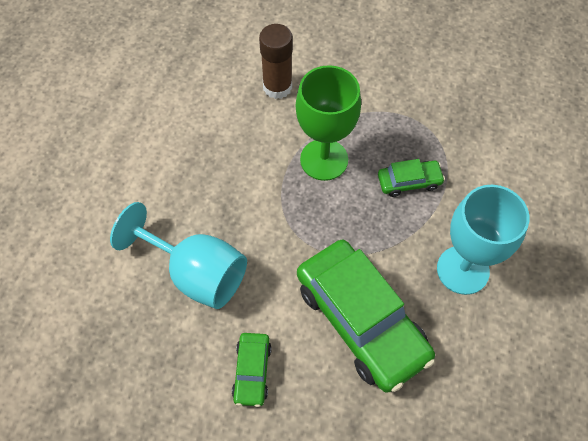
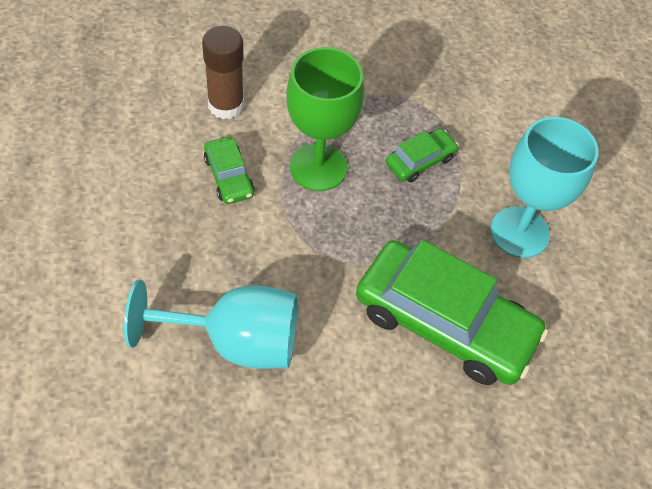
camera: 30 degrees left, 5 degrees down
green car [232,333,272,407] -> green car moved to [204,137,254,204]

